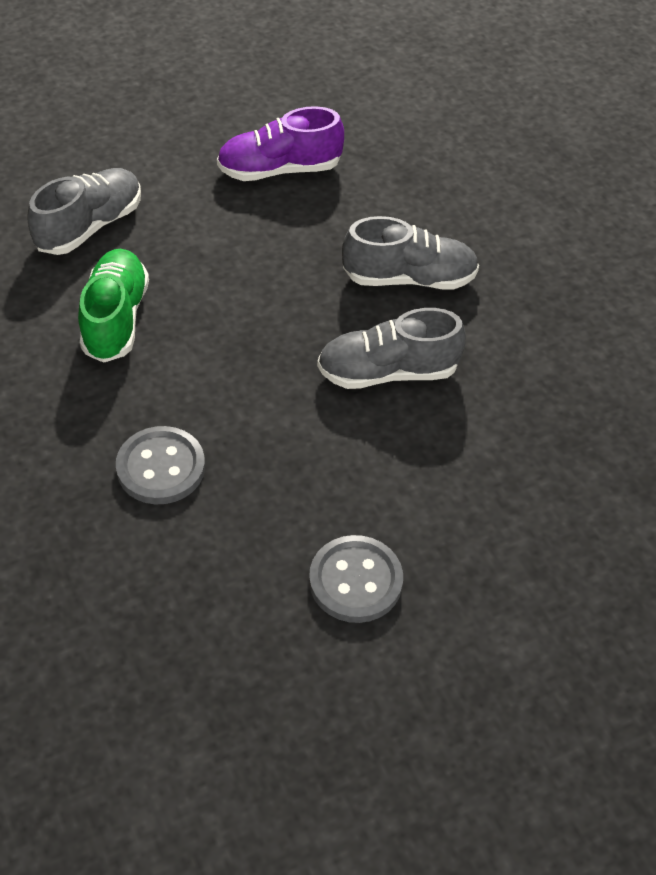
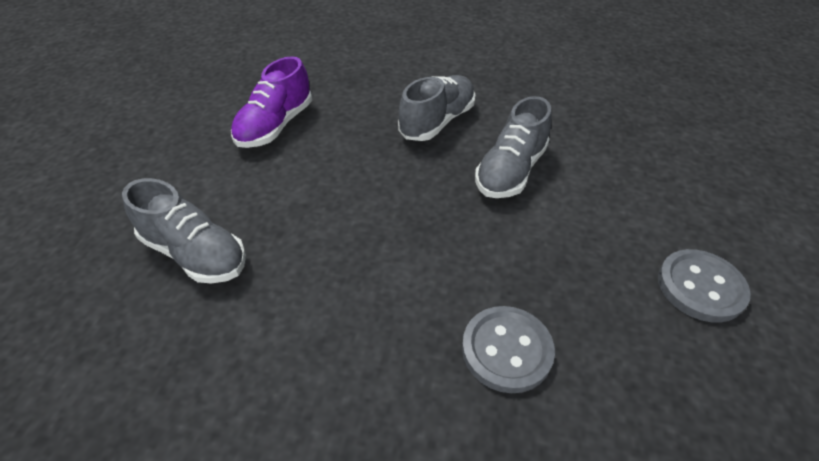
camera: 50 degrees left, 5 degrees down
grey shoe [27,168,141,255] -> grey shoe turned 135 degrees clockwise [122,178,246,283]
green shoe [78,249,149,363] -> none

